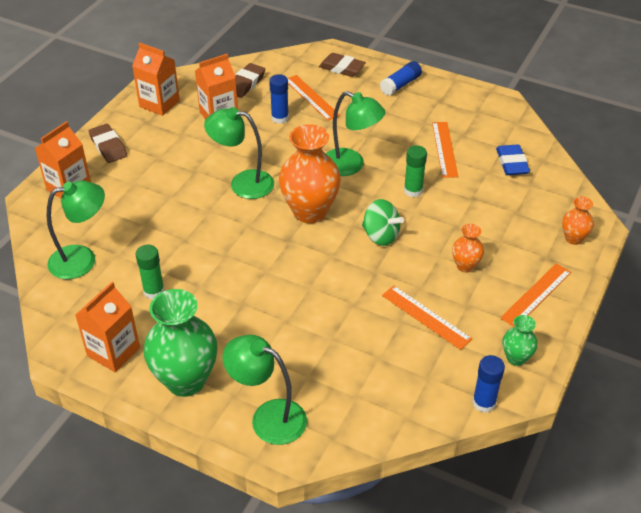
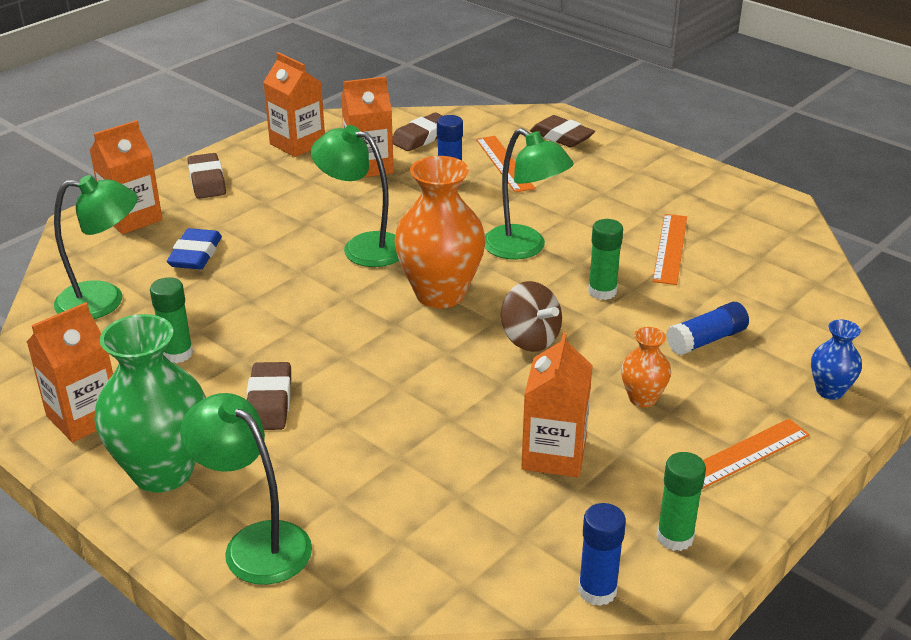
camera: 15 degrees right, 10 degrees down
green spinning top [362,199,404,246] -> brown spinning top [501,281,562,352]
blue glue stick [380,61,422,96] -> blue glue stick moved to [666,302,749,355]
orange ruler [382,286,472,350] -> orange carton [521,332,593,477]
blue eraser [496,145,530,175] -> blue eraser moved to [167,228,222,269]
green vase [503,315,538,366] -> green glue stick [657,452,706,551]
orange vase [562,197,594,245] -> blue vase [811,320,862,400]
none -> brown eraser [247,362,291,430]

